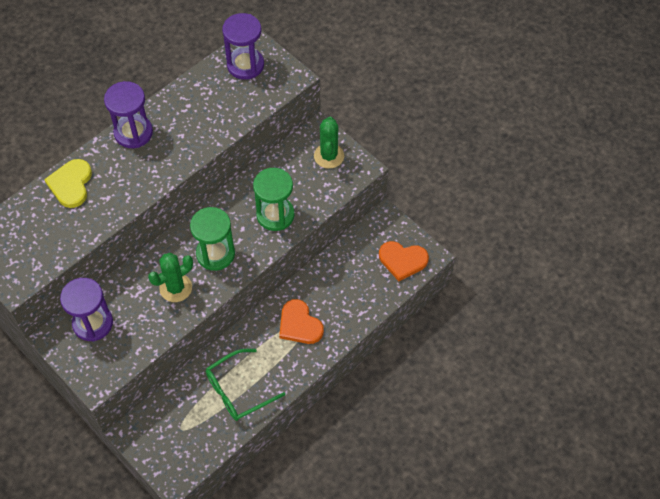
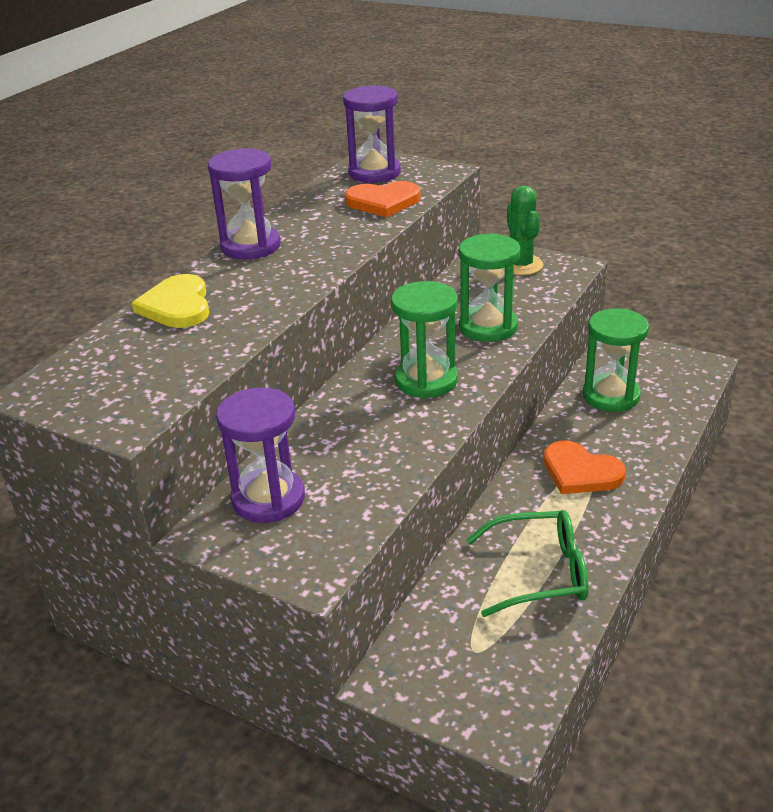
camera: 15 degrees left, 25 degrees down
green cactus [148,253,193,302] -> none
green glasses [206,349,285,421] -> green glasses turned 135 degrees counterclockwise [466,510,589,617]
orange heart [379,241,429,281] -> orange heart moved to [345,181,421,217]
none -> green hourglass [583,309,649,412]

